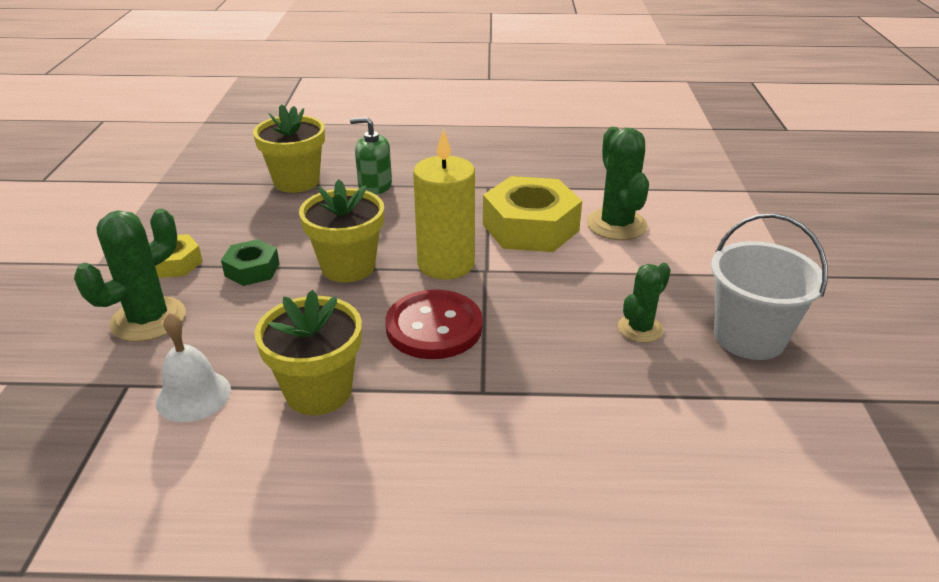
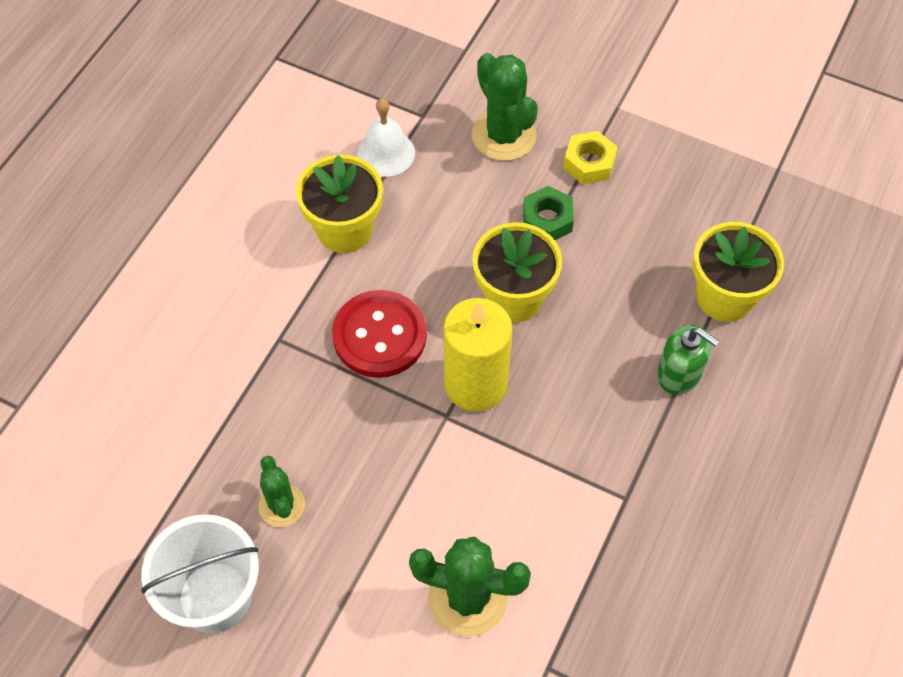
camera: 115 degrees right, 25 degrees up
green soap dispenser [350,117,392,195] -> green soap dispenser turned 90 degrees clockwise [657,325,719,395]
yellow nut [483,176,582,252] -> none

